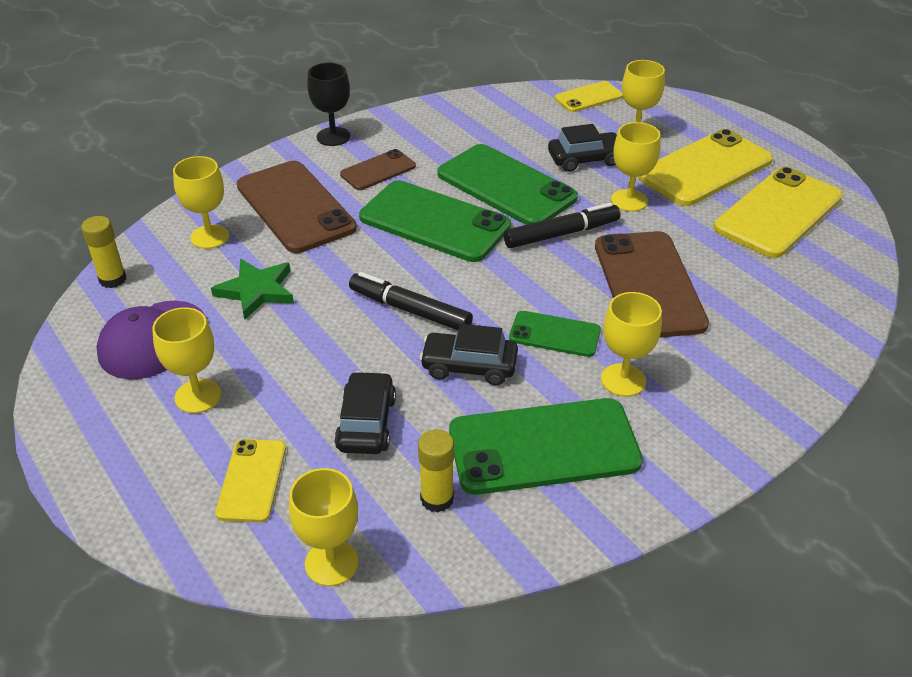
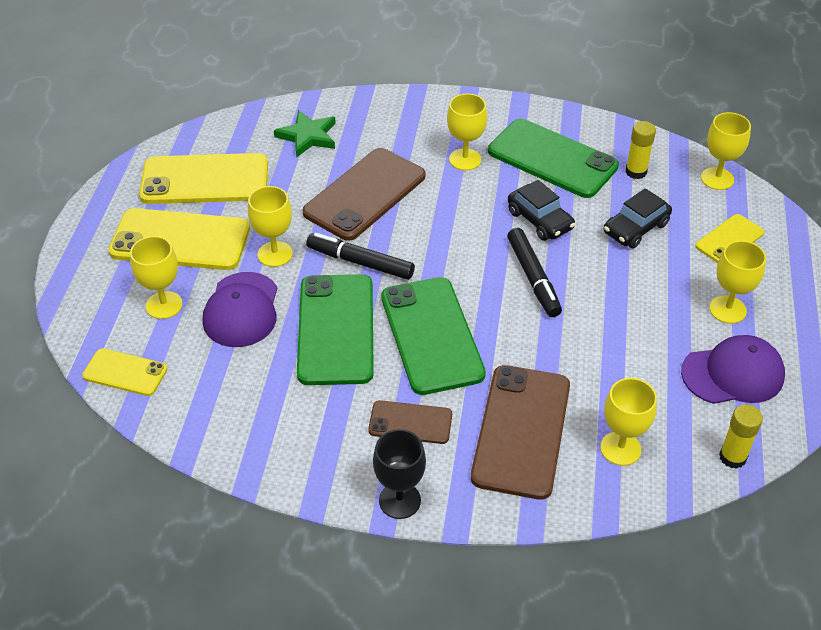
camera: 135 degrees left, 5 degrees up
green star [211,259,294,320] -> green star moved to [274,110,336,158]
green phone [509,311,601,357] -> none
black car [548,124,617,172] -> purple cap [203,272,277,347]

